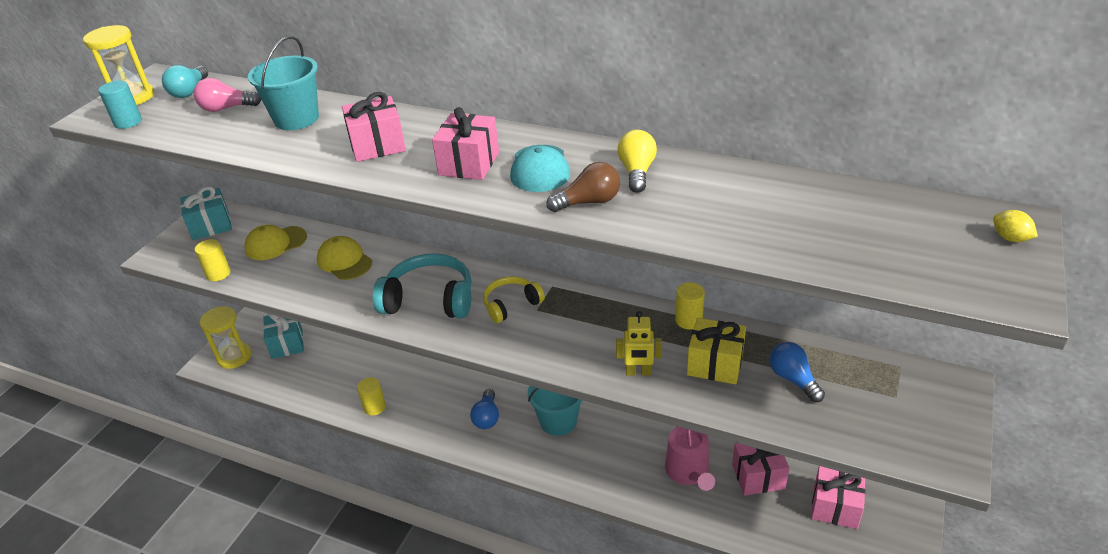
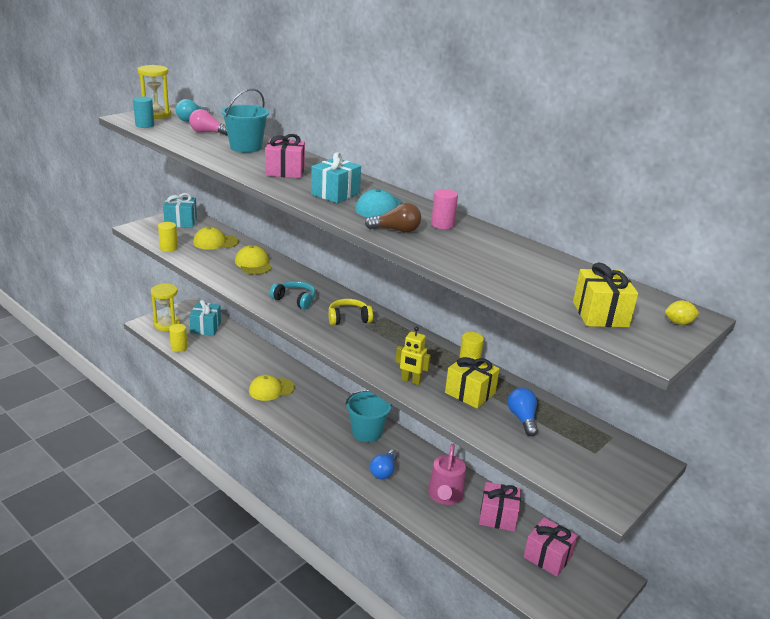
camera: 15 degrees right, 10 degrees down
yellow cylinder [357,377,386,416] -> yellow cylinder moved to [169,324,188,352]
turquoise headphones [373,253,471,318] -> turquoise headphones [270,281,316,309], size x0.60
pink gift [432,107,499,180] -> turquoise gift [311,152,361,203]
blue light bulb [470,389,499,429] -> blue light bulb moved to [370,450,398,479]
yellow light bulb [617,130,657,193] -> pink cylinder [431,189,458,229]
yellow lemon [993,210,1038,242] -> yellow lemon turned 75 degrees counterclockwise [665,300,700,325]
none -> yellow cap [249,375,295,401]
none -> yellow gift [573,263,638,327]

